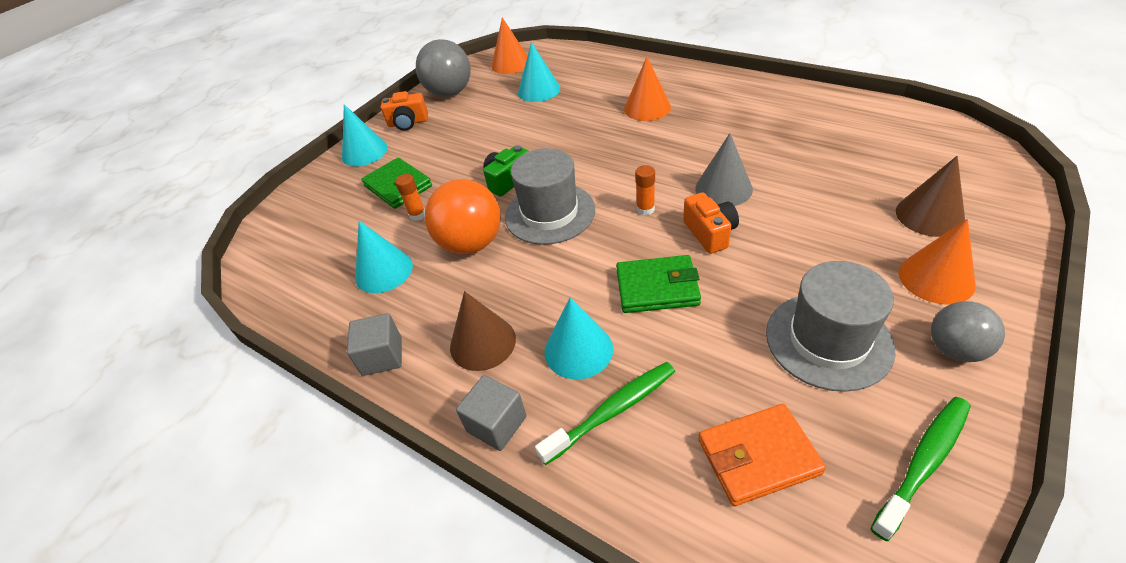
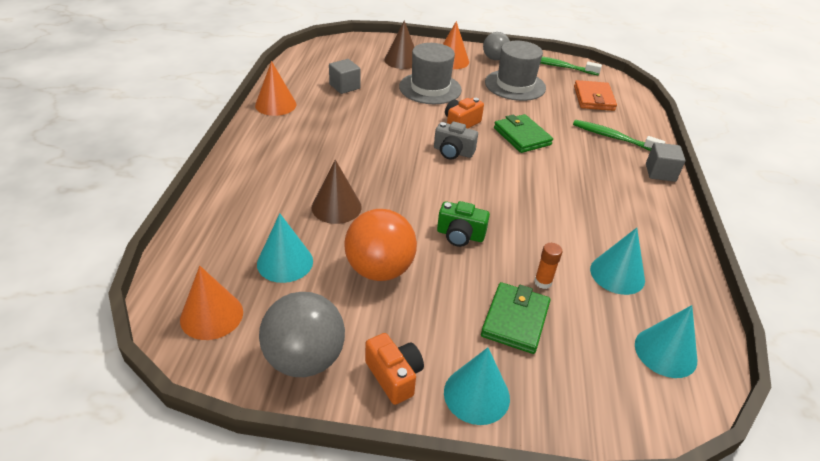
camera: 125 degrees left, 5 degrees down
grey cube [347,313,402,376] -> grey cube moved to [329,59,361,94]
orange ball [425,179,501,254] -> orange ball moved to [344,209,417,281]
brown cone [450,291,516,371] -> brown cone moved to [312,160,362,224]
grey hat [505,148,595,245] -> grey hat moved to [399,43,462,104]
turquoise cone [544,297,613,379] -> turquoise cone moved to [635,305,697,378]
orange cone [624,57,671,121] -> orange cone moved to [255,61,296,116]
orange glue stick [635,165,655,215] -> grey camera [434,122,478,160]
grey cone [695,133,753,206] -> none
orange wallet [698,404,826,506] -> orange wallet turned 45 degrees clockwise [574,80,617,111]

